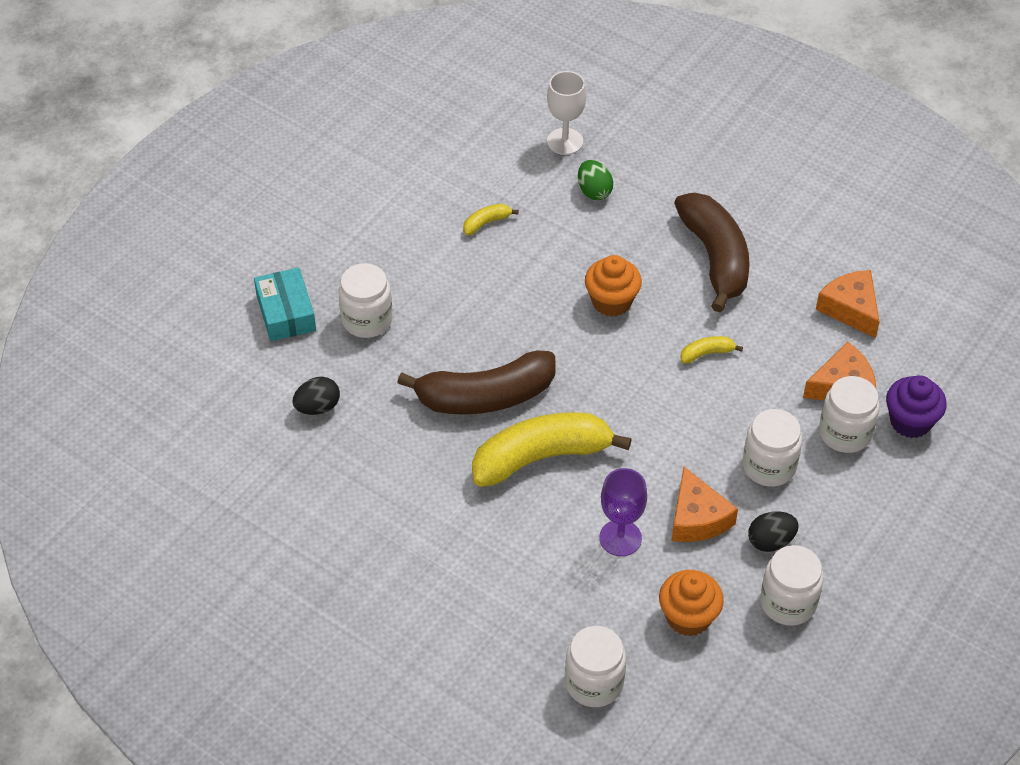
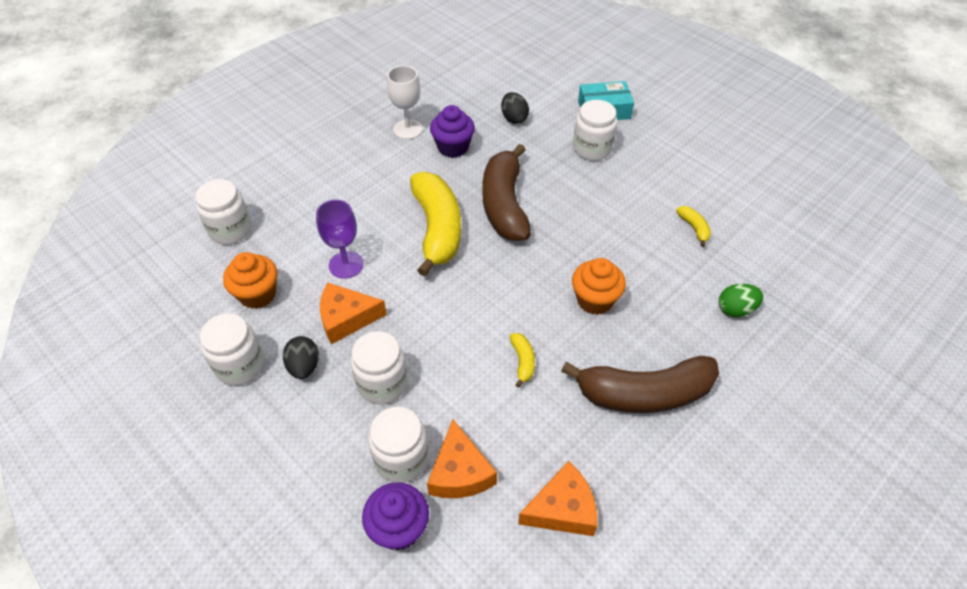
camera: 100 degrees right, 0 degrees up
white goblet [547,71,586,155] -> white goblet moved to [387,66,423,139]
none -> purple cupcake [430,105,475,158]

